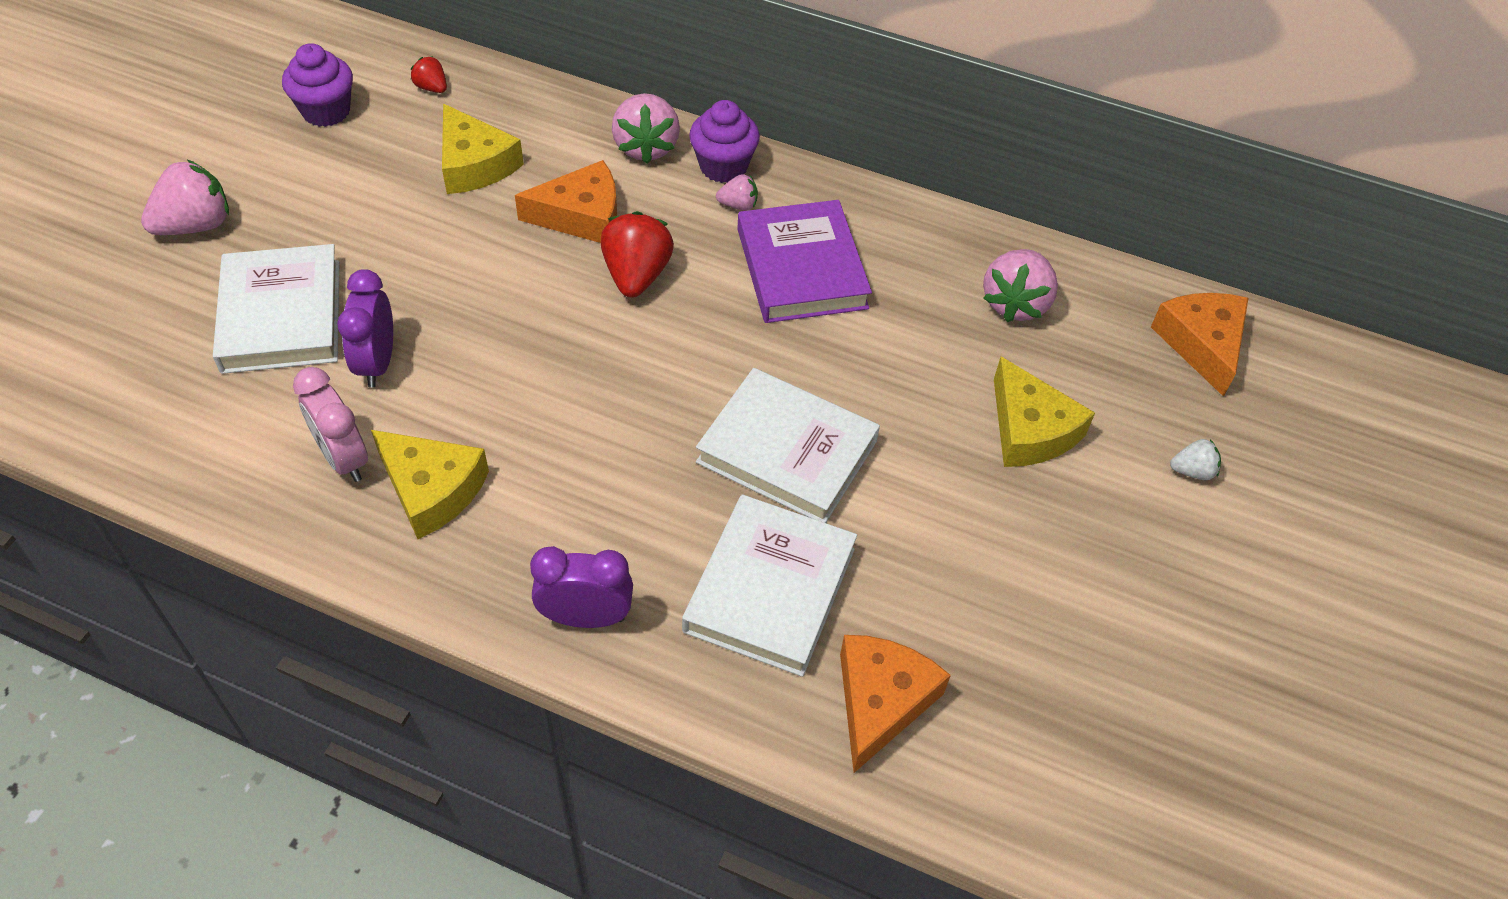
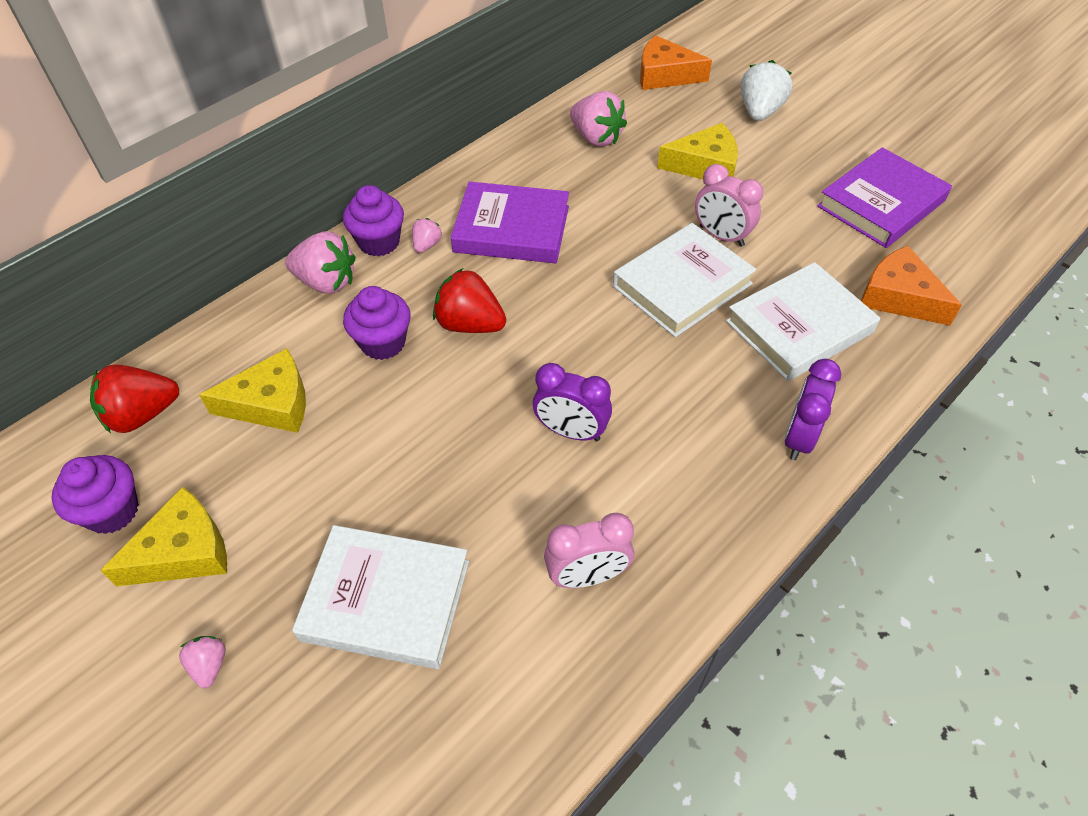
camera: 65 degrees left, 0 degrees up
pink strawberry [141,160,229,235] -> pink strawberry [179,636,226,688], size x0.52
purple clock [337,269,393,388] -> purple clock moved to [533,363,612,441]
yellow cheese [371,430,489,539] -> yellow cheese moved to [100,487,227,586]
red strawberry [411,56,447,93] -> red strawberry [90,364,179,433], size x1.92
orange cheese [515,160,617,243] -> purple cupcake [343,286,410,360]
white book [682,495,857,677] -> white book turned 75 degrees counterclockwise [726,262,880,381]
white strawberry [1170,439,1221,480] -> white strawberry [741,60,793,121], size x1.92
none -> pink clock [695,164,763,247]
none -> purple book [817,147,952,248]

